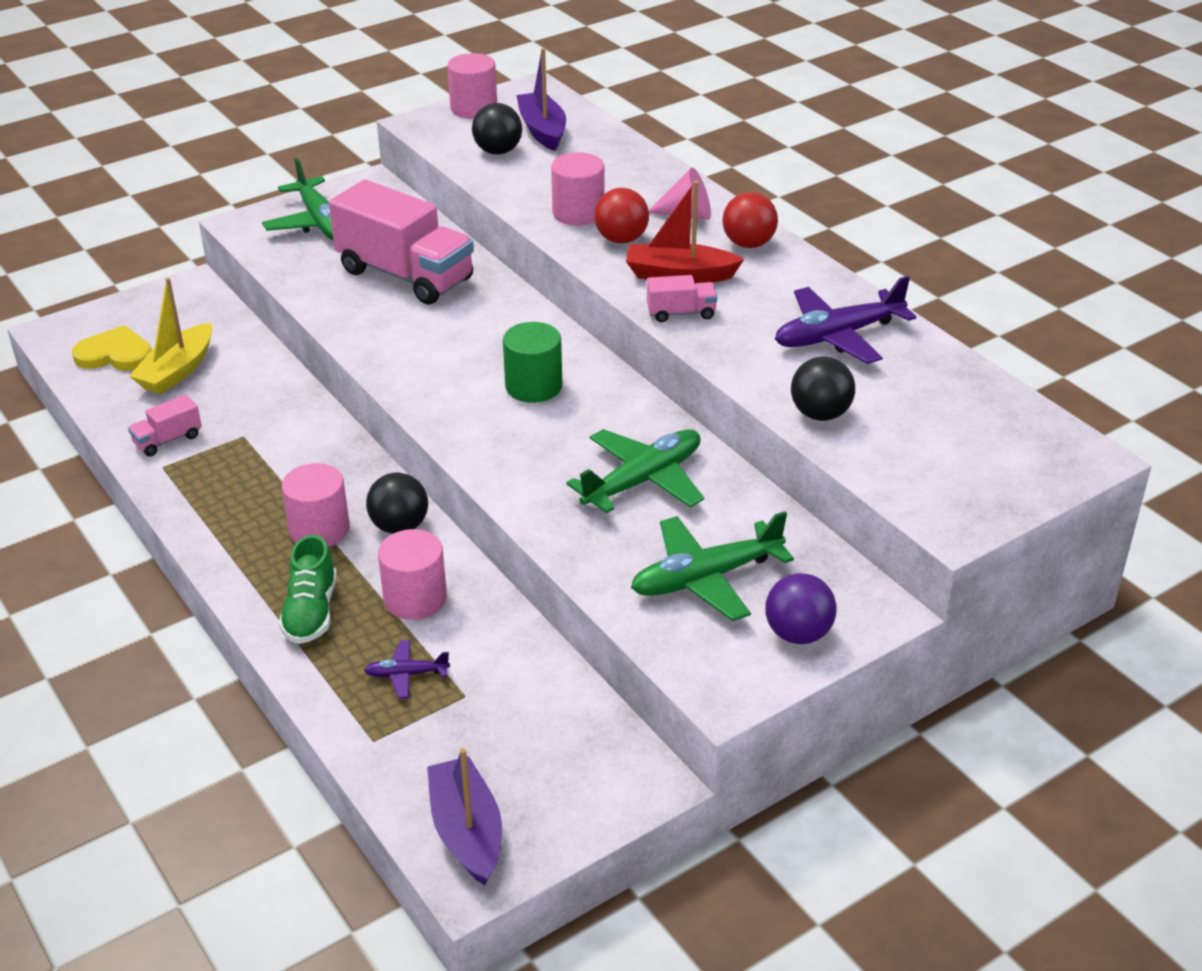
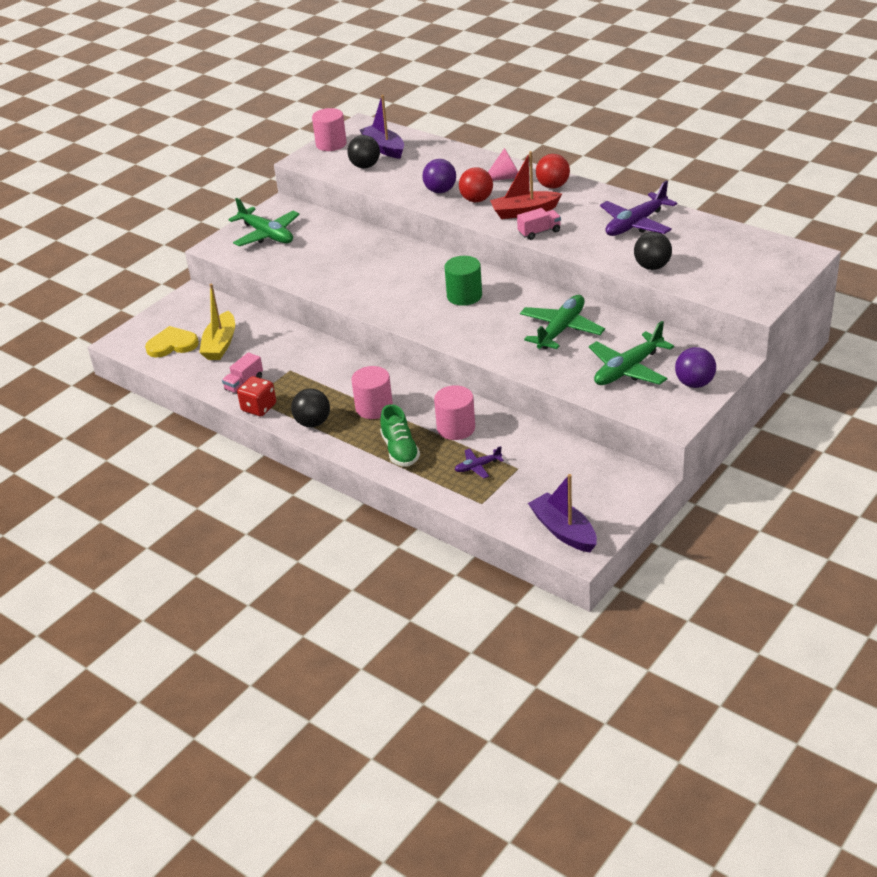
camera: 15 degrees left, 0 degrees up
pink truck [329,179,474,305] -> none
black ball [366,473,428,534] -> black ball moved to [291,389,330,427]
pink cylinder [551,153,605,226] -> purple ball [422,159,456,193]
none -> red dice [237,376,276,416]

